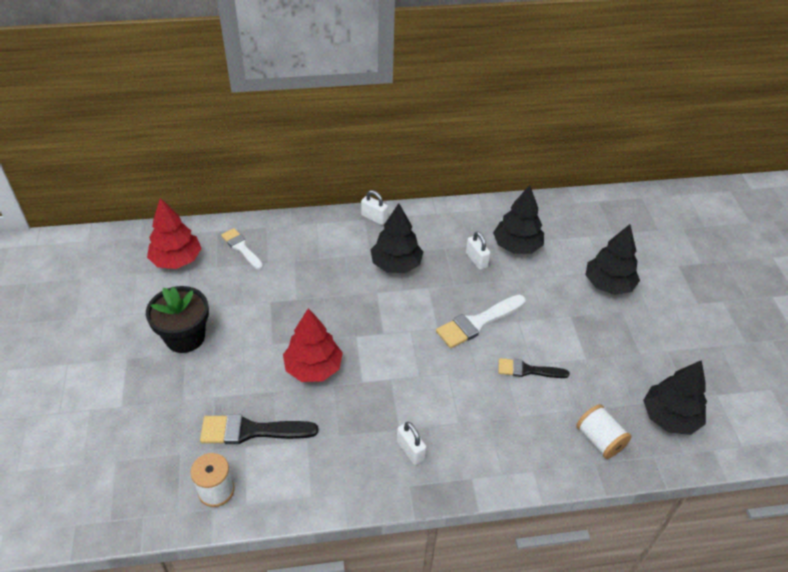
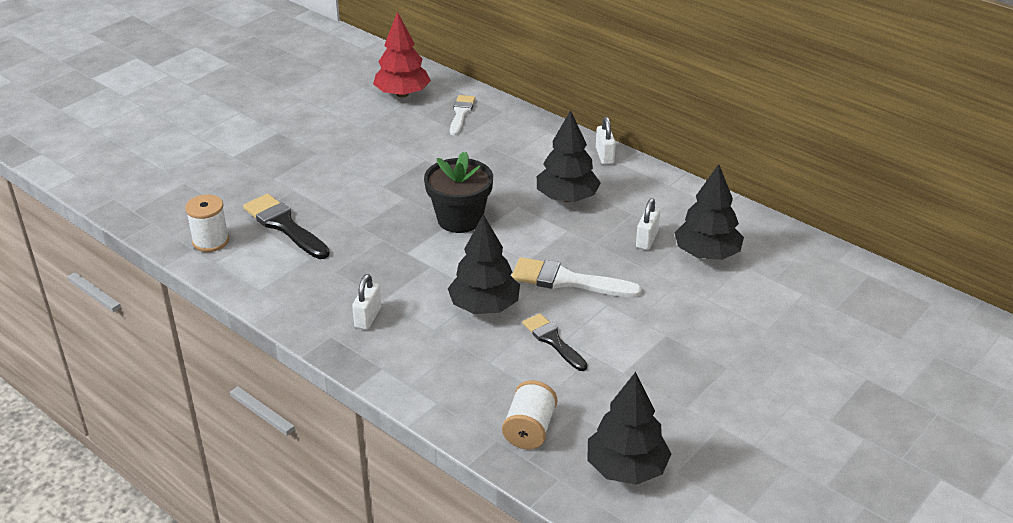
camera: 50 degrees right, 10 degrees down
black flower pot [146,286,209,353] -> black flower pot moved to [424,152,493,233]
red tree [283,308,343,382] -> none
black tree [586,224,640,295] -> black tree moved to [448,214,520,314]

